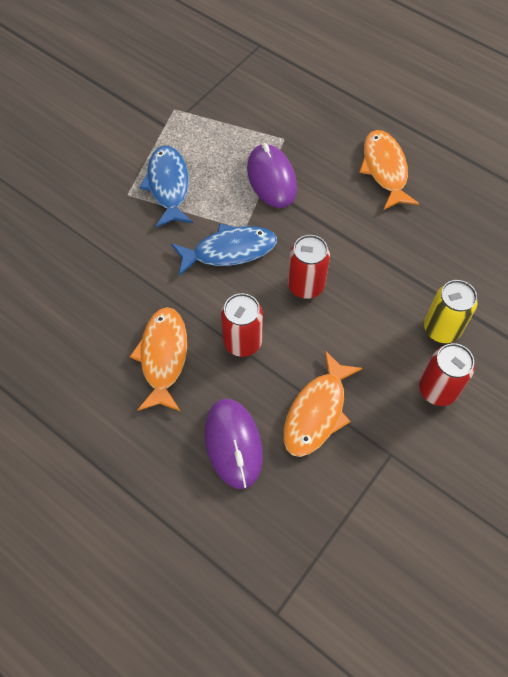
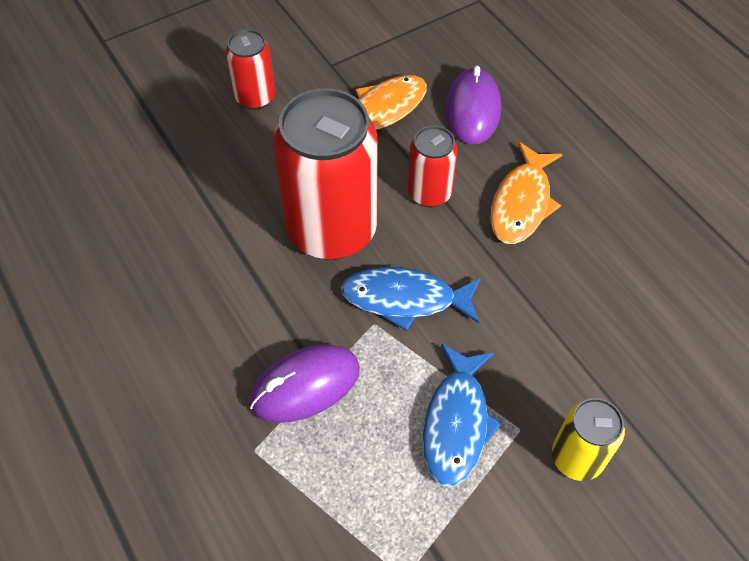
camera: 160 degrees left, 5 degrees down
purple mouse [247,143,297,208] -> purple mouse turned 60 degrees clockwise [250,344,360,423]
red can [288,235,330,299] -> red can [273,88,378,260], size x1.97
orange fish [359,130,419,210] -> none
yellow can [424,280,478,343] -> yellow can moved to [552,398,625,481]

